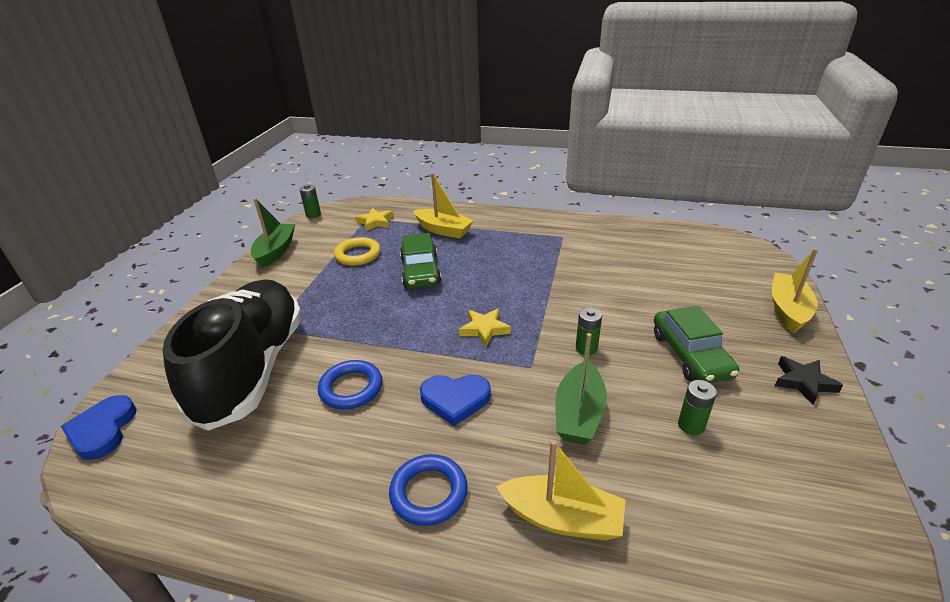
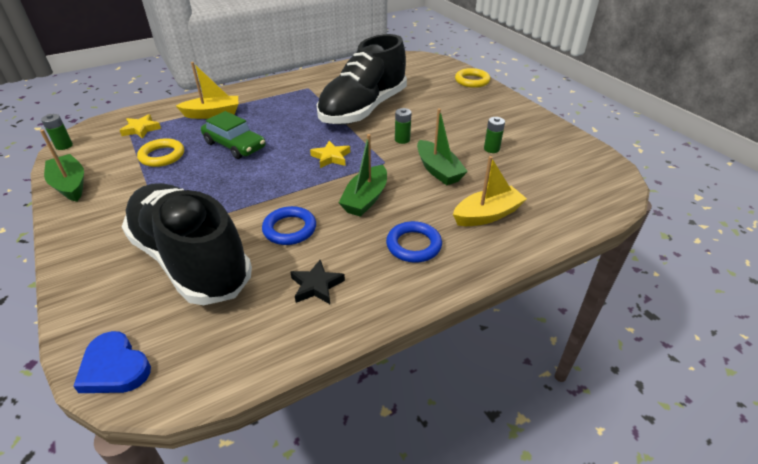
camera: 45 degrees left, 5 degrees up
blue heart [420,374,491,426] -> green boat [339,134,387,217]
green car [654,306,739,383] -> none
yellow boat [772,248,818,333] -> yellow ring [455,68,490,88]
black star [775,356,843,405] -> black star moved to [291,260,345,304]
none -> black shoe [317,34,407,125]

